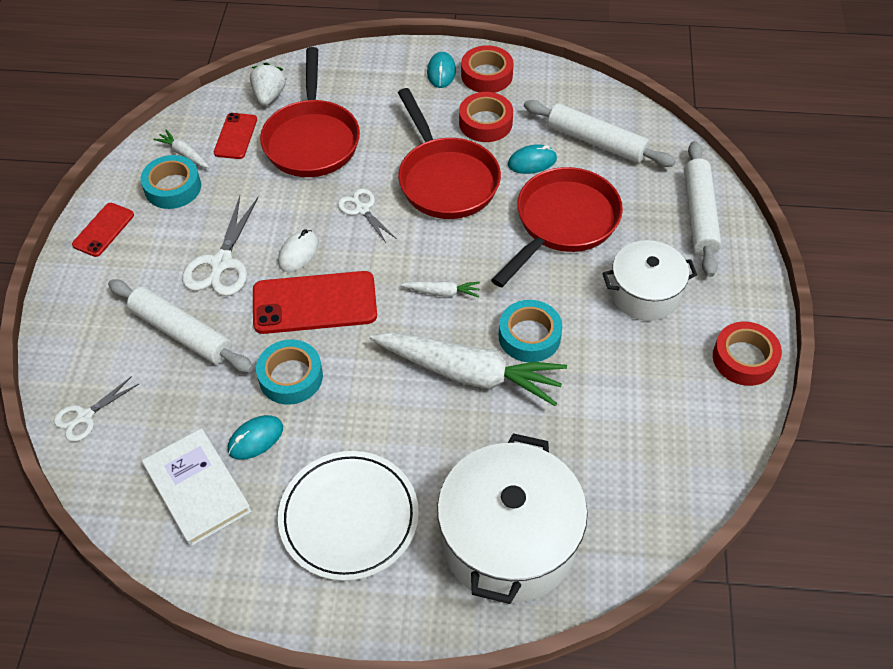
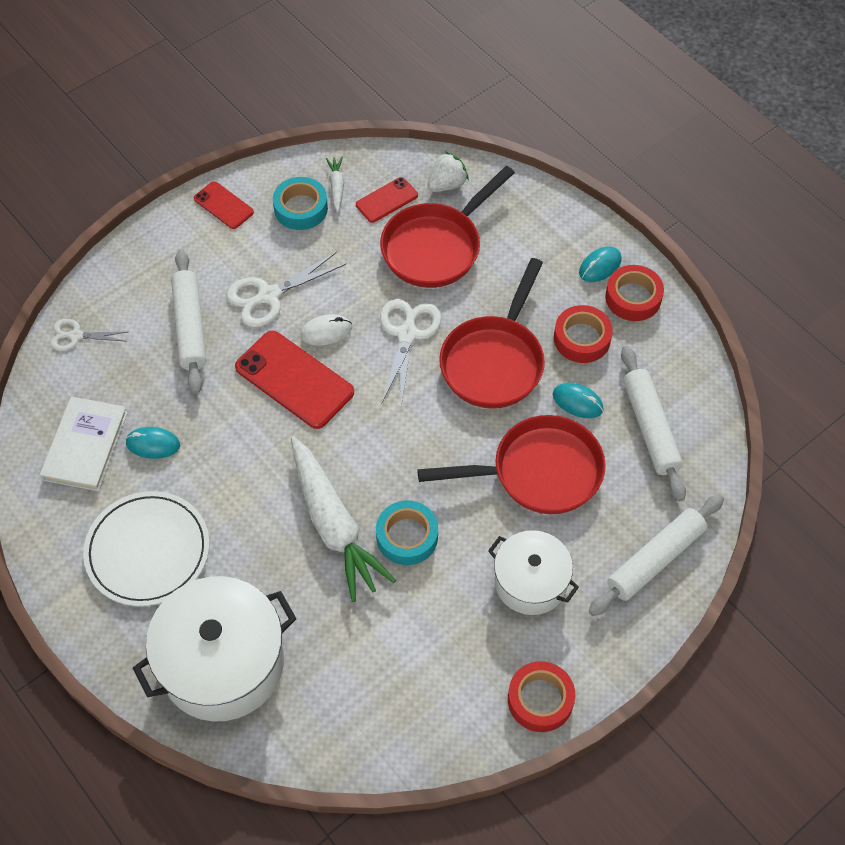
camera: 45 degrees right, 5 degrees up
red phone [72,203,134,257] -> red phone turned 60 degrees clockwise [194,181,254,229]
turquoise tape [256,339,323,405] -> none
white scissors [338,188,397,244] -> white scissors [380,299,441,406], size x1.63
white carrot [400,281,480,298] -> none

